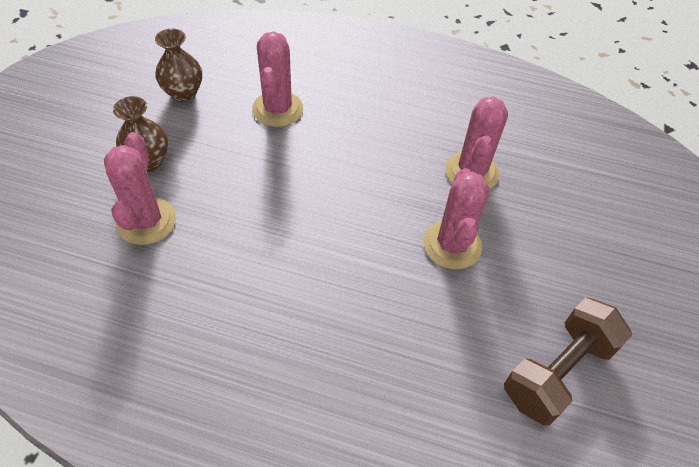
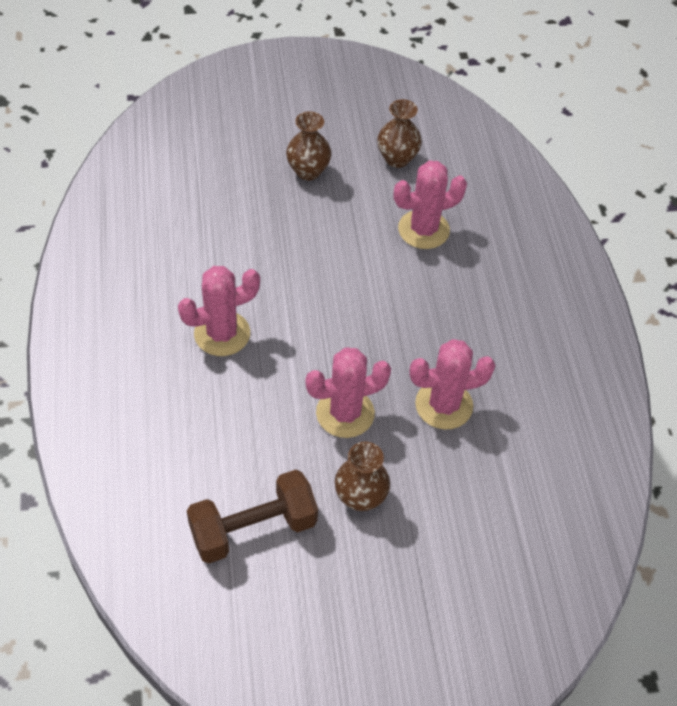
camera: 65 degrees right, 0 degrees up
pink cactus [104,132,176,245] -> pink cactus moved to [178,266,260,356]
brown dumbbell [504,298,632,426] -> brown dumbbell turned 45 degrees counterclockwise [187,470,318,564]
none -> brown vase [335,442,390,511]

